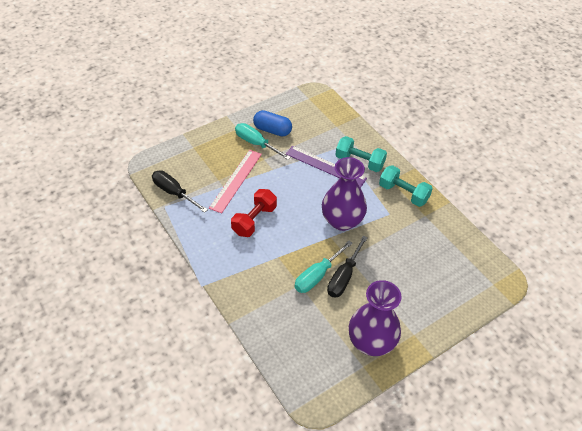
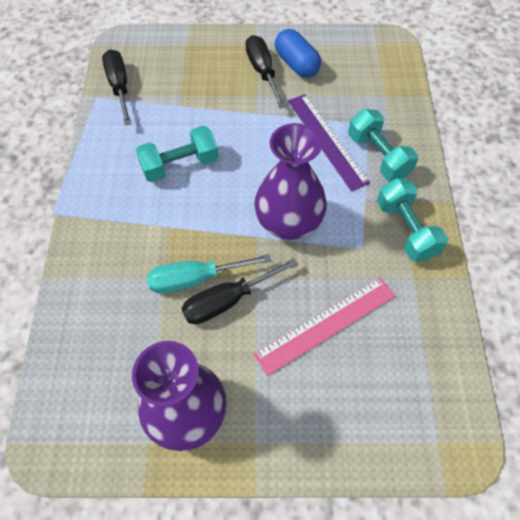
camera: 35 degrees right, 10 degrees up
pink ruler [209,150,262,213] -> pink ruler moved to [253,277,395,376]
red dumbbell [231,189,277,237] -> turquoise dumbbell [136,126,218,182]
turquoise screwdriver [235,123,291,160] -> black screwdriver [245,35,286,108]

